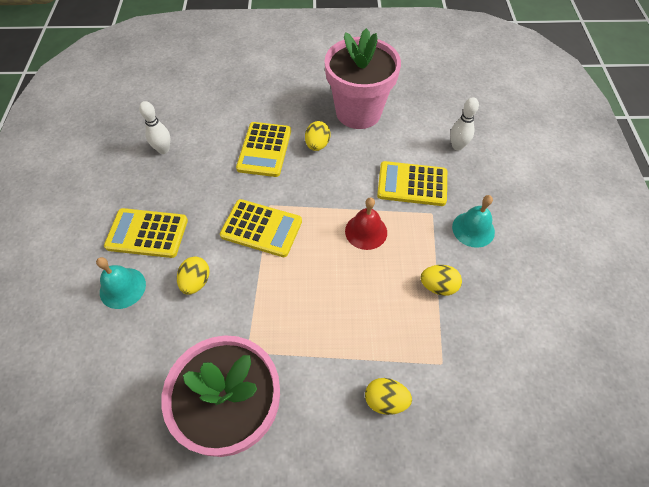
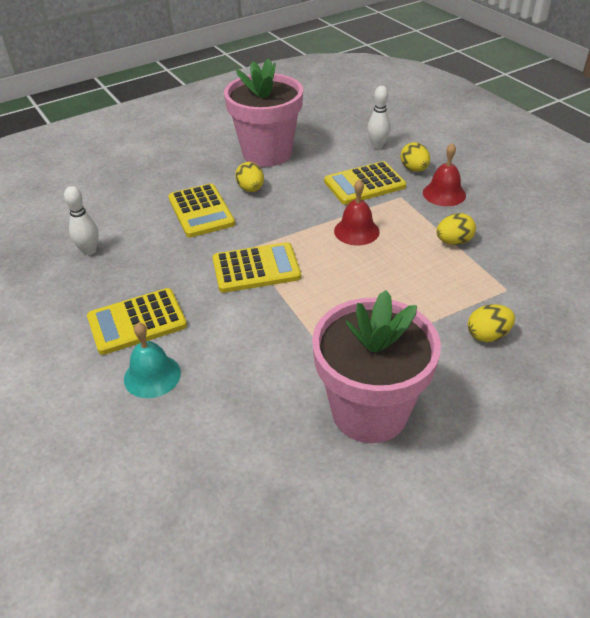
camera: 30 degrees left, 15 degrees down
yellow egg [177,257,210,295] -> yellow egg moved to [401,142,430,172]
turquoise bell [452,195,495,248] -> red bell [423,143,466,206]

